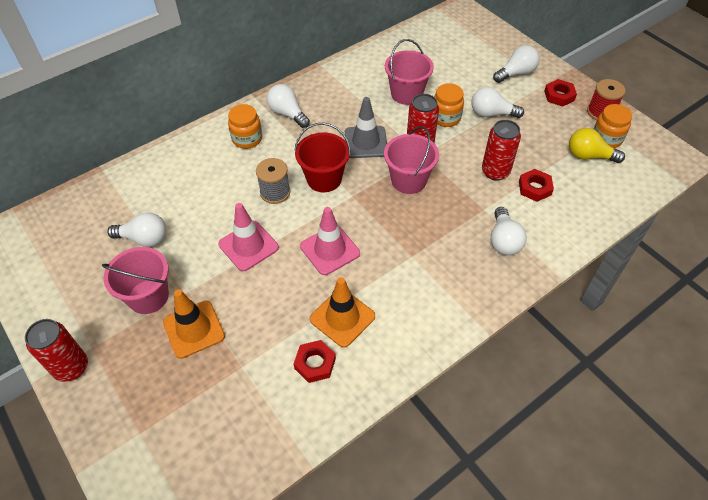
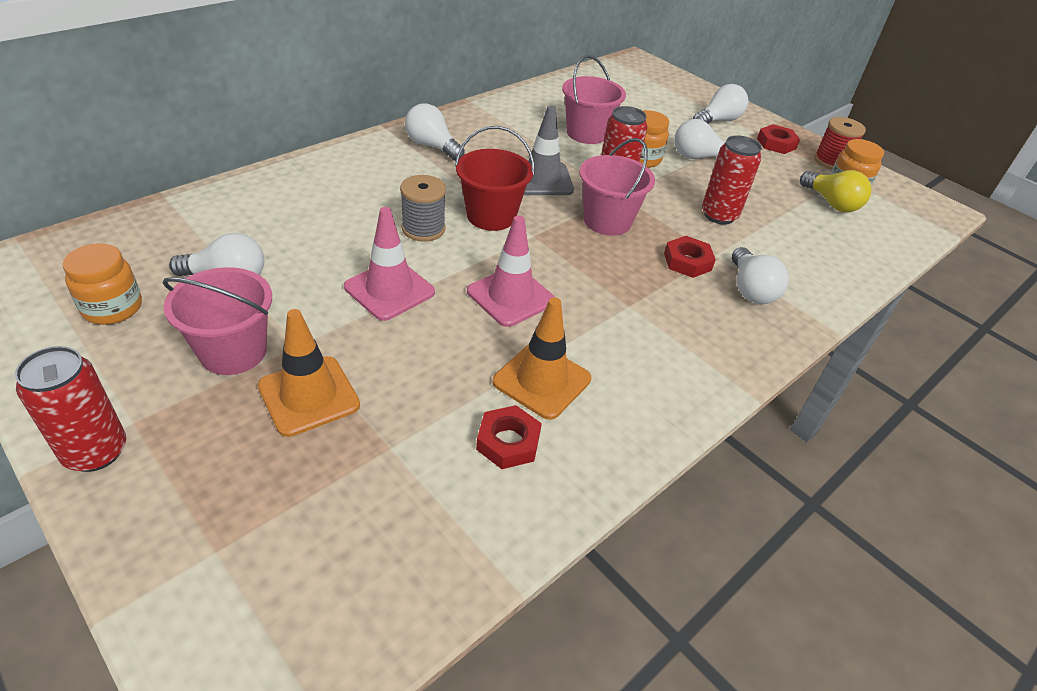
camera: 10 degrees left, 10 degrees down
orange jar [228,104,262,149] -> orange jar moved to [63,243,142,325]
red nut [519,169,554,202] -> red nut moved to [664,236,716,278]
yellow light bulb [569,128,625,163] -> yellow light bulb turned 135 degrees counterclockwise [800,170,872,212]

